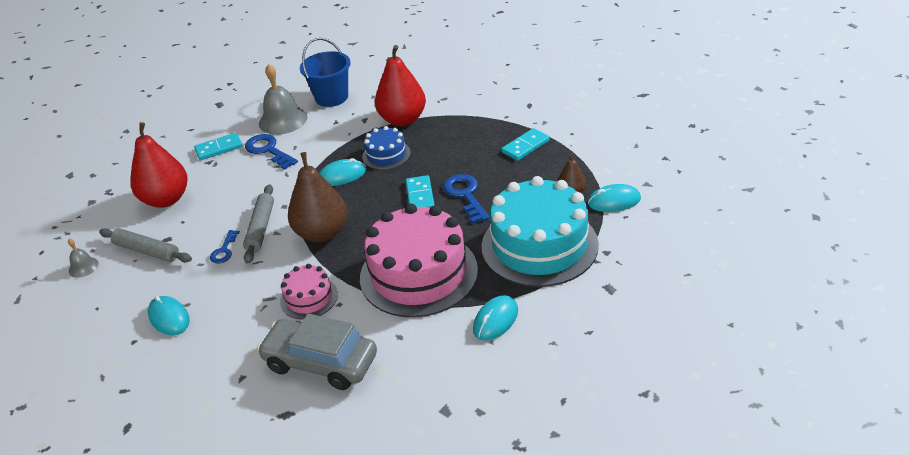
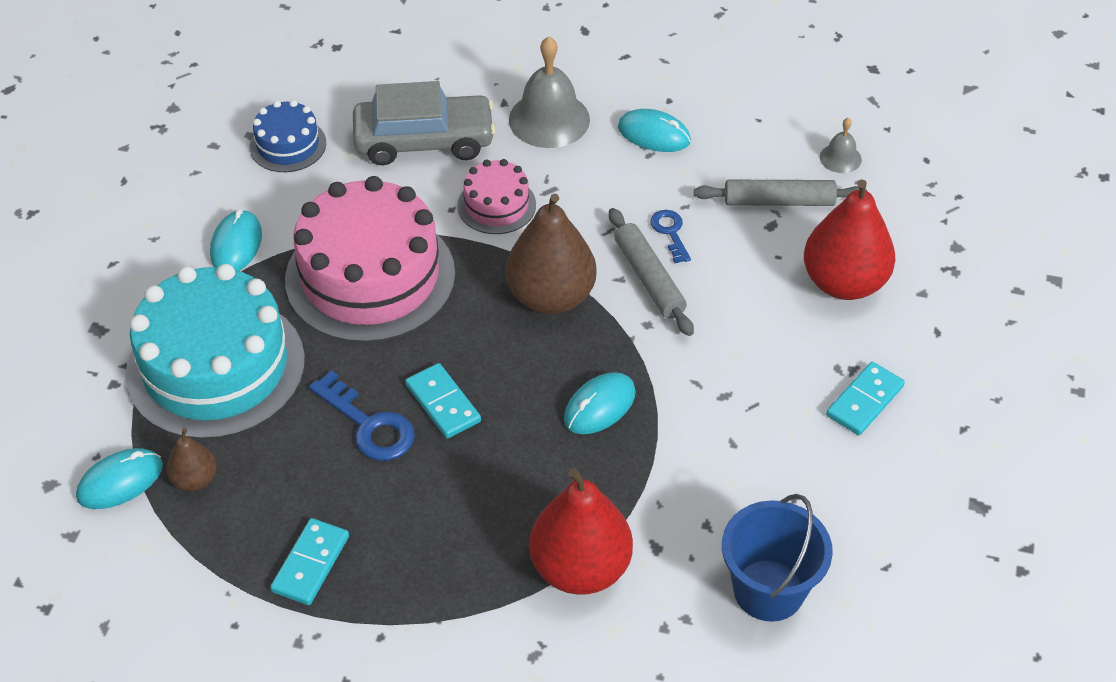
camera: 150 degrees right, 10 degrees up
blue key [245,134,298,170] -> none
grey bell [259,64,307,135] -> grey bell moved to [509,36,590,148]
blue cake [362,126,411,170] -> blue cake moved to [250,100,326,172]

